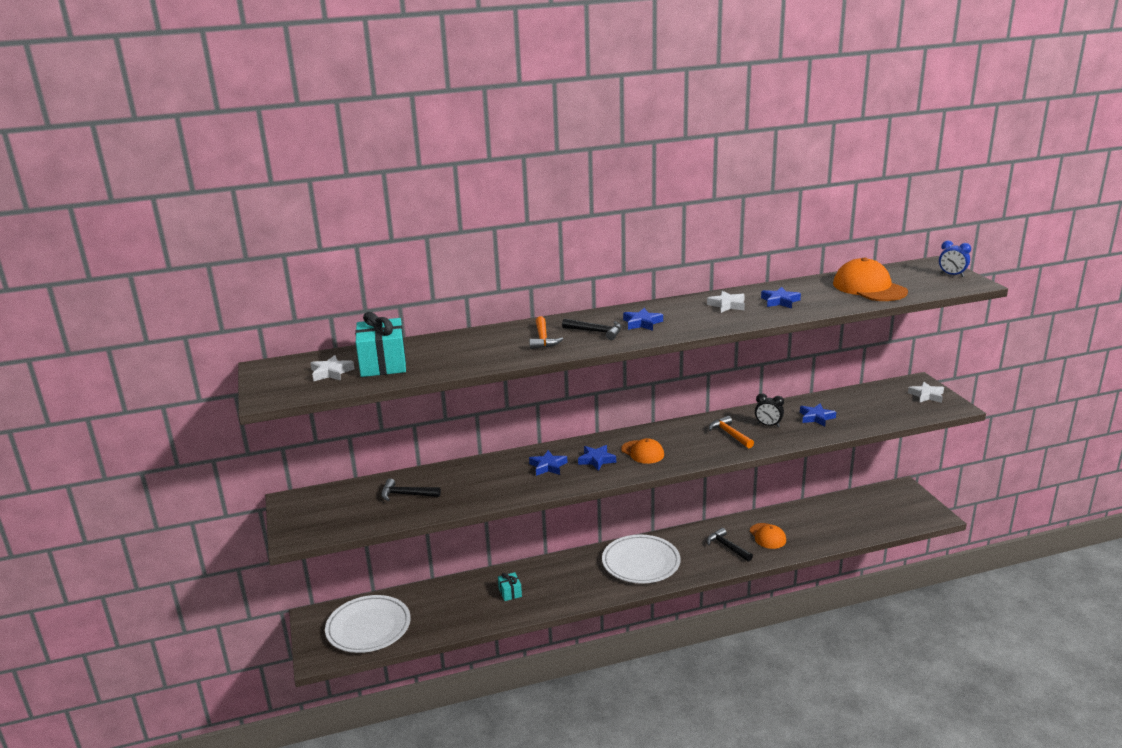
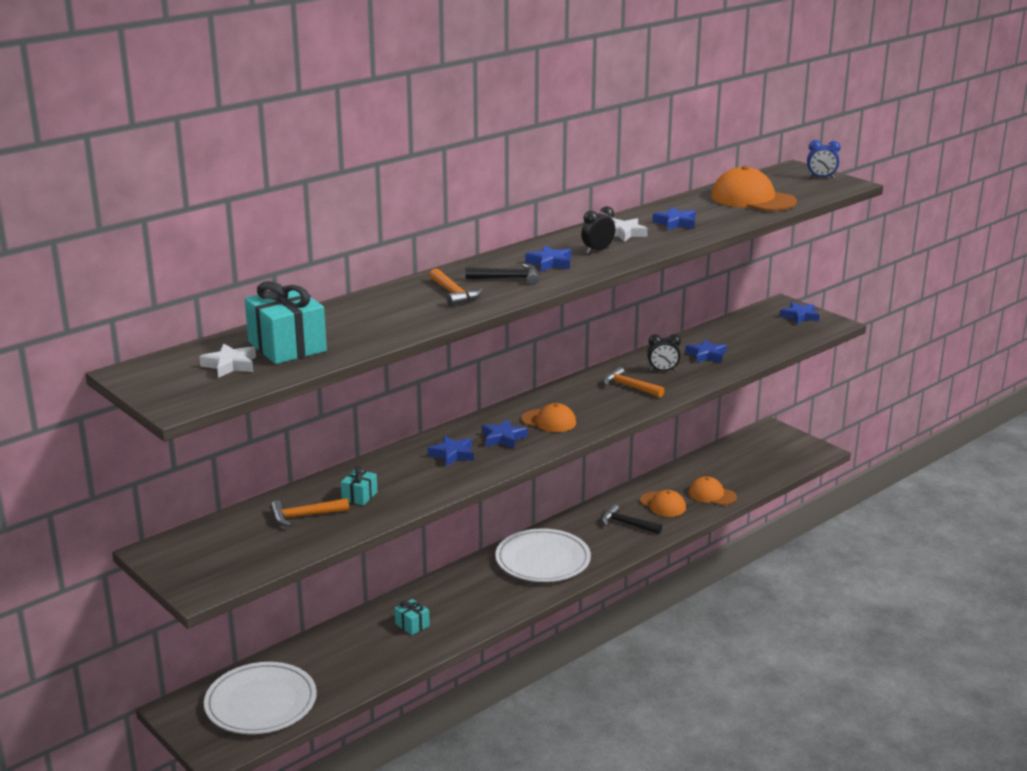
camera: 25 degrees left, 0 degrees up
black hammer [381,479,441,501] -> orange hammer [270,498,349,527]
white star [908,382,944,403] -> blue star [780,302,820,325]
none -> turquoise gift [341,466,377,505]
none -> black clock [581,206,615,254]
none -> orange cap [689,476,737,505]

